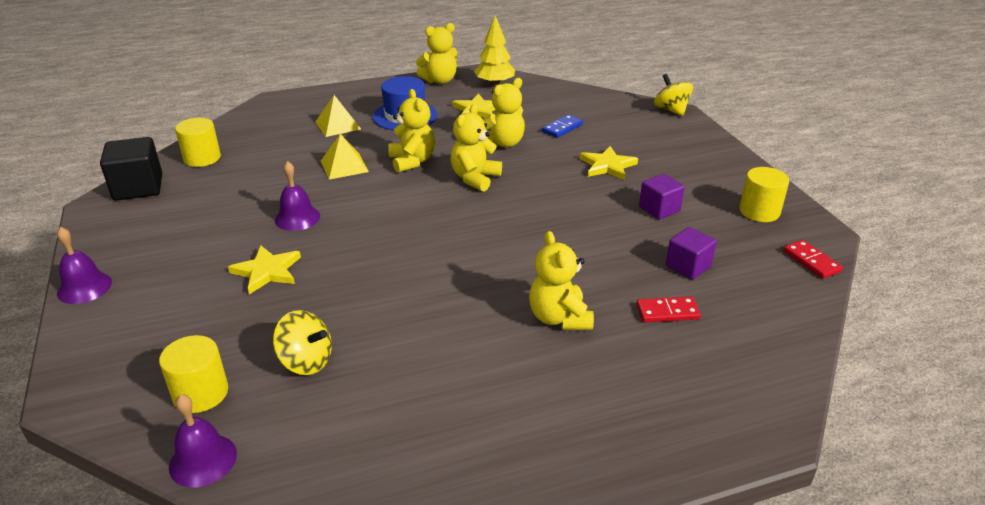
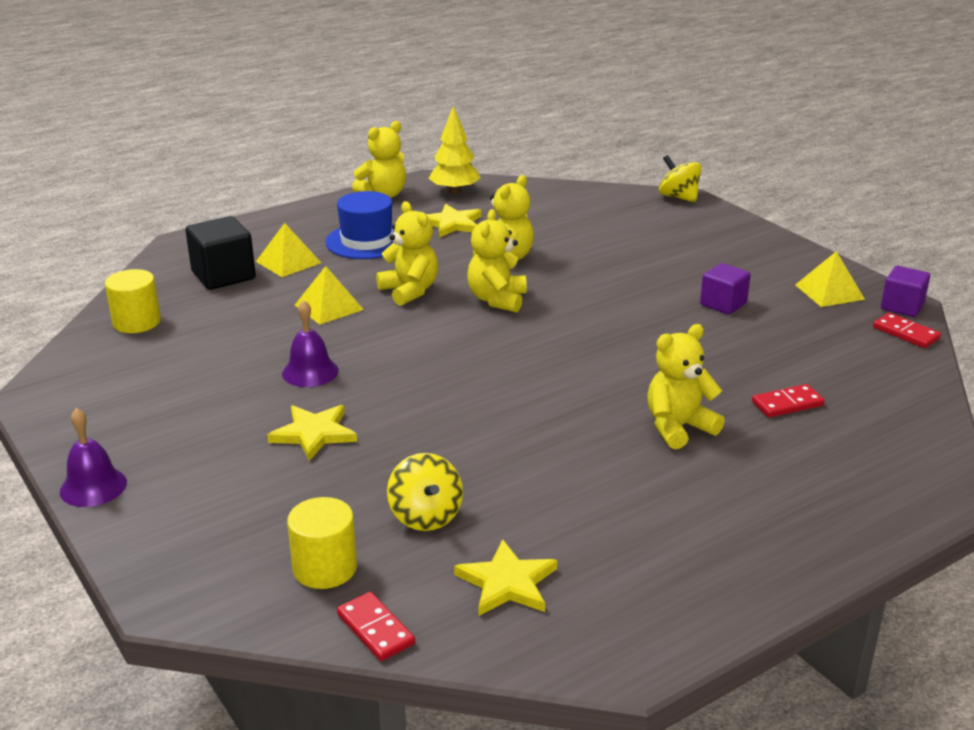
camera: 15 degrees left, 5 degrees down
black cube [100,137,162,201] -> black cube moved to [185,216,256,290]
purple bell [169,394,237,488] -> red domino [337,592,415,661]
yellow spinning top [273,310,332,375] -> yellow spinning top turned 60 degrees clockwise [387,453,463,531]
yellow teddy bear [529,231,594,330] -> yellow teddy bear turned 90 degrees clockwise [647,324,725,449]
blue domino [542,115,583,138] -> none
yellow star [580,146,638,180] -> yellow star moved to [454,539,557,616]
purple cube [666,227,717,280] -> purple cube moved to [881,266,930,317]
yellow cylinder [739,167,789,222] -> yellow pyramid [795,251,865,307]

